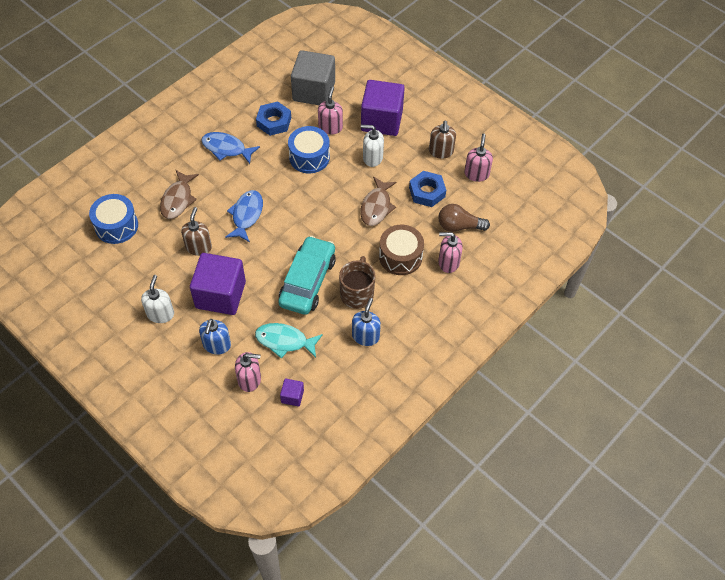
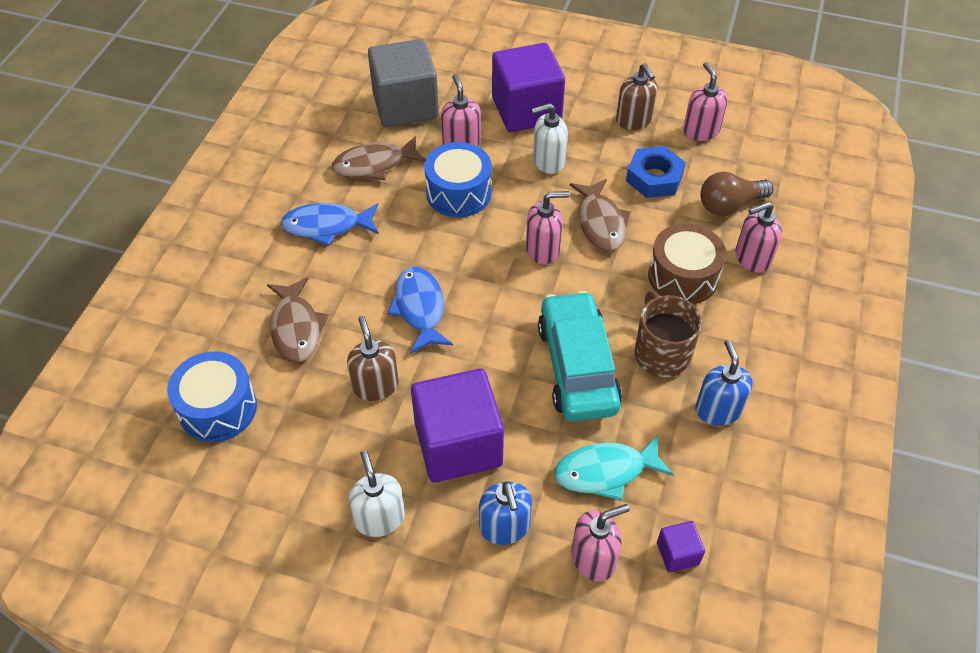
camera: 25 degrees left, 5 degrees down
blue nut [256,102,291,136] -> brown fish [332,136,426,180]
none -> pink soap dispenser [526,191,570,264]

